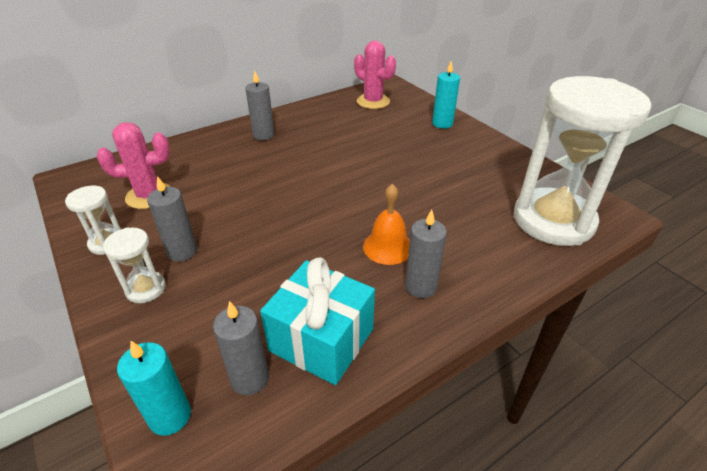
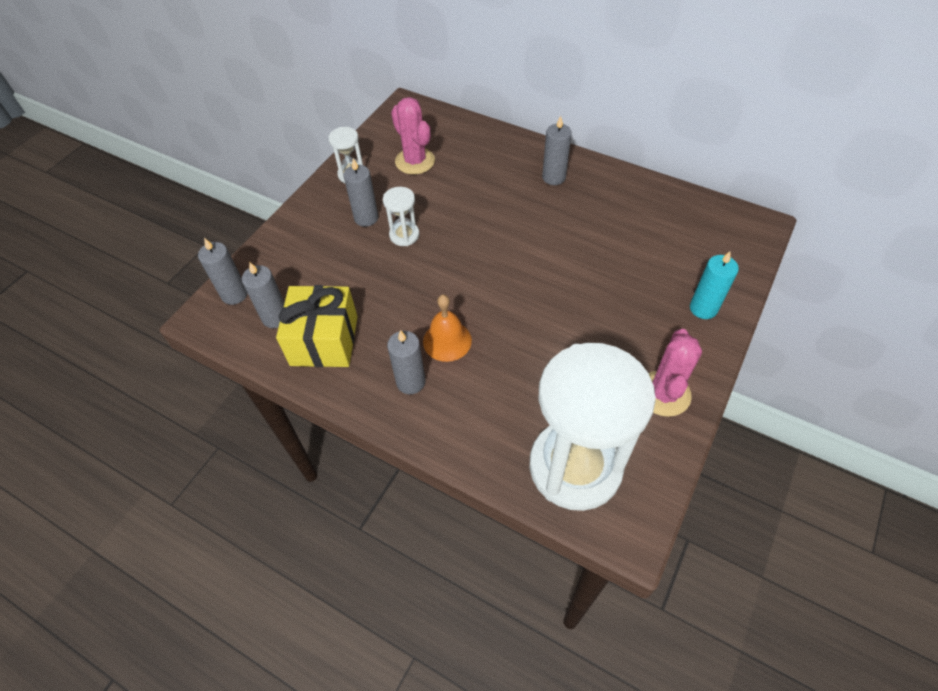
camera: 65 degrees right, 15 degrees up
white hourglass [103,228,166,303] -> white hourglass moved to [383,187,419,246]
turquoise candle [117,341,191,436] -> grey candle [198,238,247,305]
turquoise gift [260,257,375,385] -> yellow gift [276,285,358,367]
pink cactus [354,41,396,109] -> pink cactus moved to [649,329,702,417]

